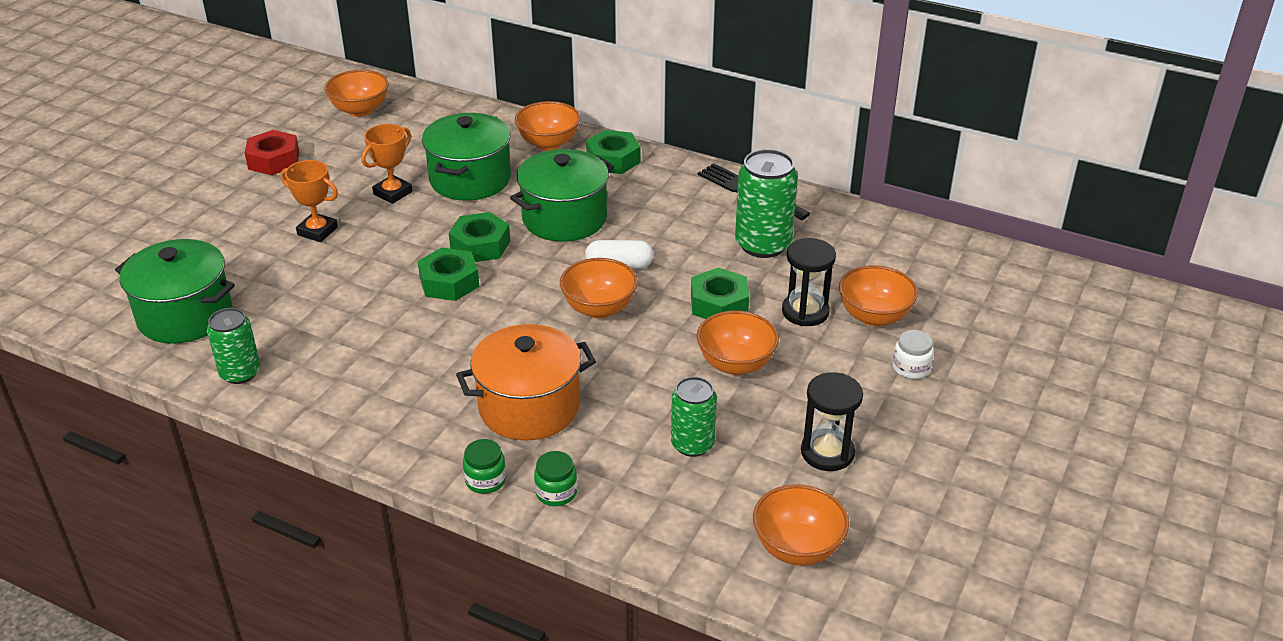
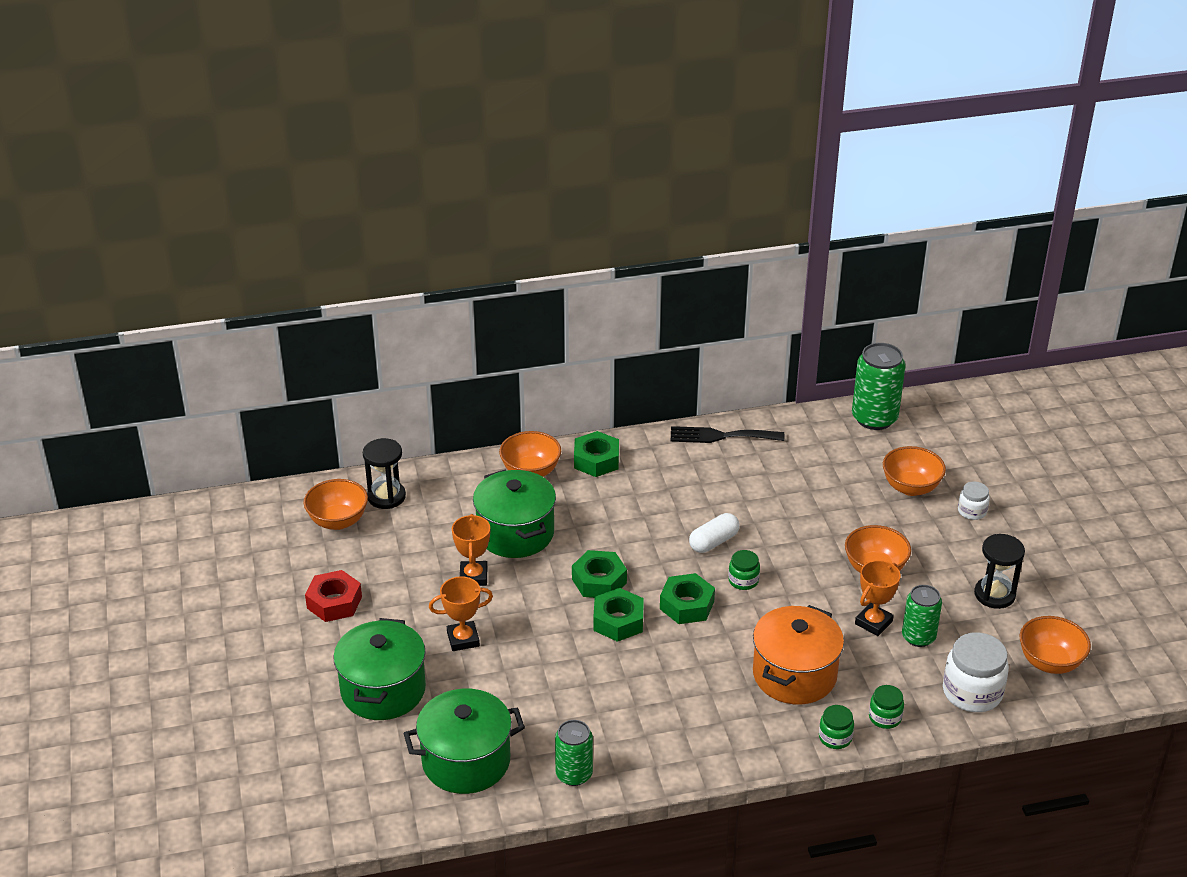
camera: 40 degrees left, 0 degrees up
green pot [510,149,614,242] -> green pot moved to [333,618,426,720]
orange bowl [560,258,638,318] -> green jar [728,550,760,590]
green nut [691,267,749,319] -> green nut moved to [660,573,715,624]
green can [735,149,798,258] -> green can moved to [852,343,906,430]
black hourglass [782,238,836,326] -> black hourglass moved to [363,438,406,509]
none -> orange trophy [855,560,901,636]
none -> white jar [943,632,1009,712]

